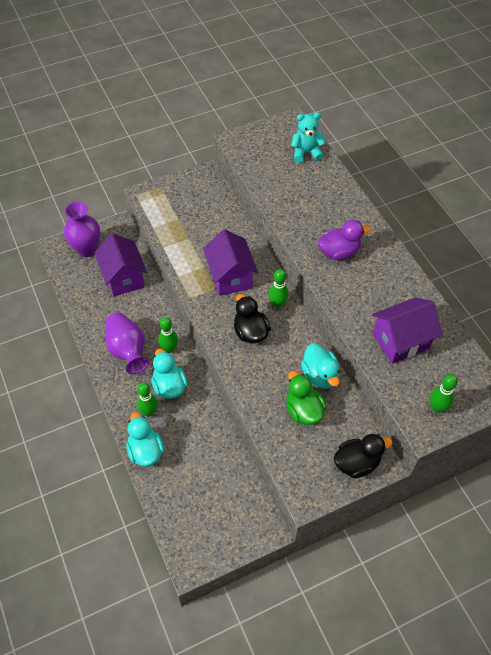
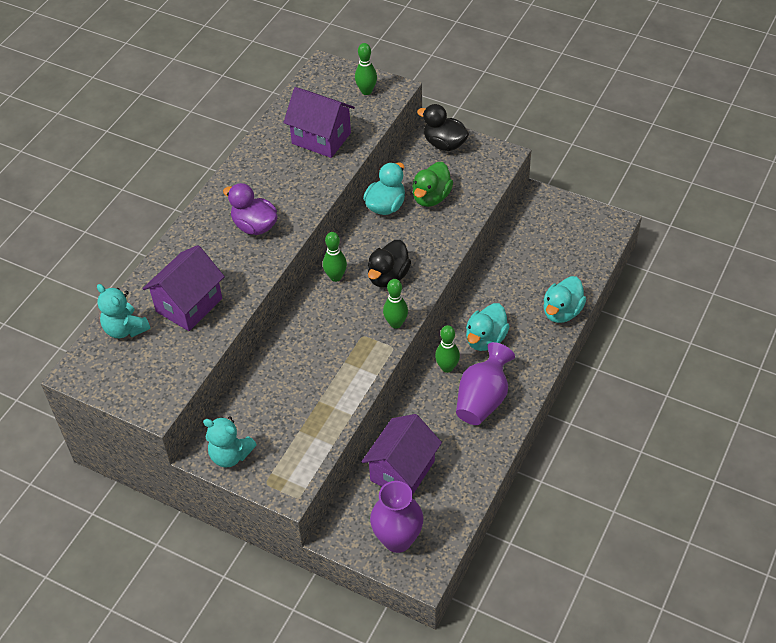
camera: 125 degrees left, 5 degrees down
green bowling pin [137,383,158,417] -> green bowling pin moved to [383,279,408,329]
purple house [203,229,258,296] -> purple house moved to [143,245,225,331]
none -> turquoise teddy bear [203,416,257,468]

